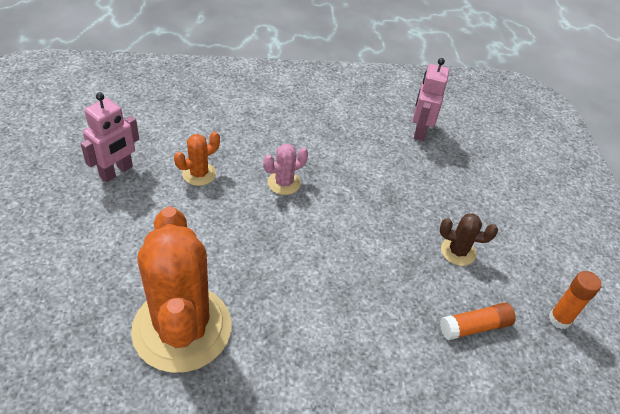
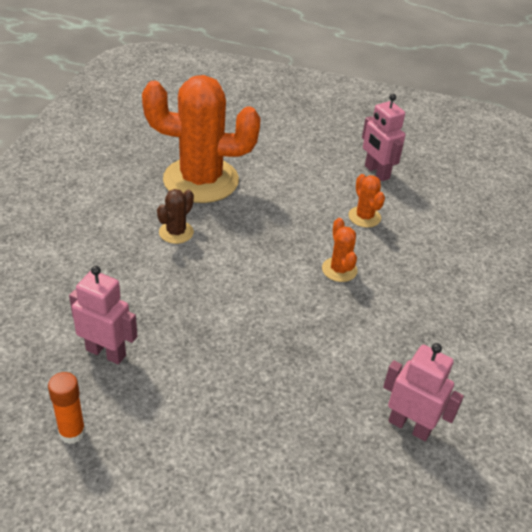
camera: 110 degrees right, 5 degrees down
pink cactus [263,144,308,195] -> orange cactus [322,218,358,282]
brown cactus [440,213,498,266] -> brown cactus moved to [157,189,194,244]
orange glue stick [440,303,516,340] -> pink robot [69,266,137,364]

